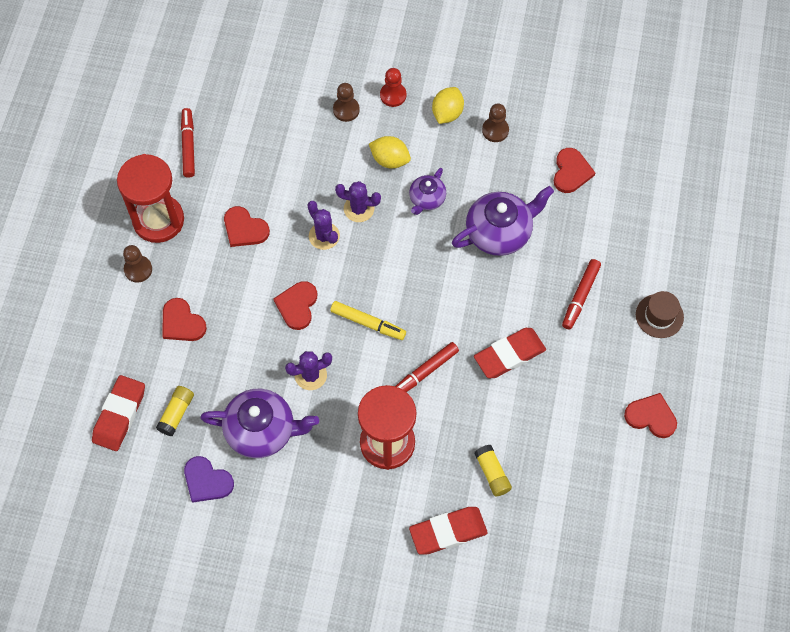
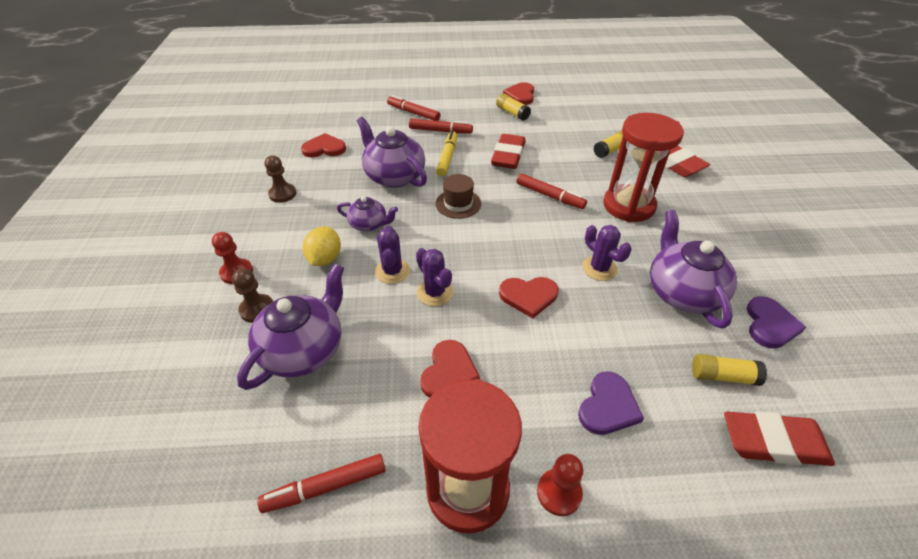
camera: 105 degrees left, 20 degrees down
brown pawn [123,245,152,283] -> red pawn [537,454,583,516]
red heart [162,298,207,341] -> purple heart [578,372,644,435]
purple cactus [307,201,340,250] -> purple cactus turned 75 degrees counterclockwise [416,248,453,306]
yellow marker [330,301,406,340] -> yellow marker moved to [436,131,457,177]
yellow lemon [432,87,464,124] -> none
red eraser [474,328,546,378] -> red eraser turned 60 degrees clockwise [491,134,526,169]
brown hat [636,291,684,338] -> brown hat moved to [435,174,481,219]
none -> purple teapot [237,264,344,390]
none -> red marker [387,95,440,121]
none -> yellow glue stick [496,93,531,121]

